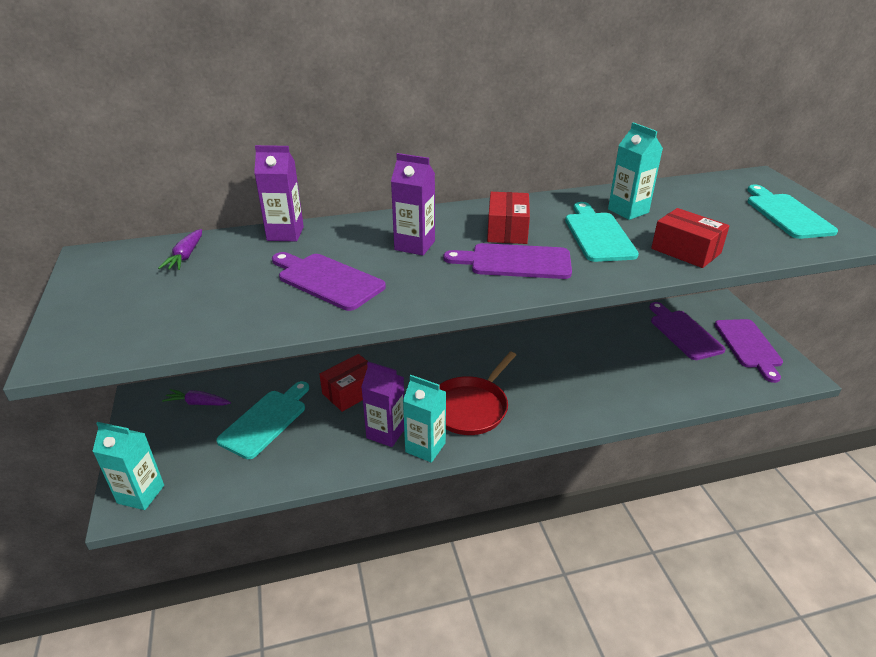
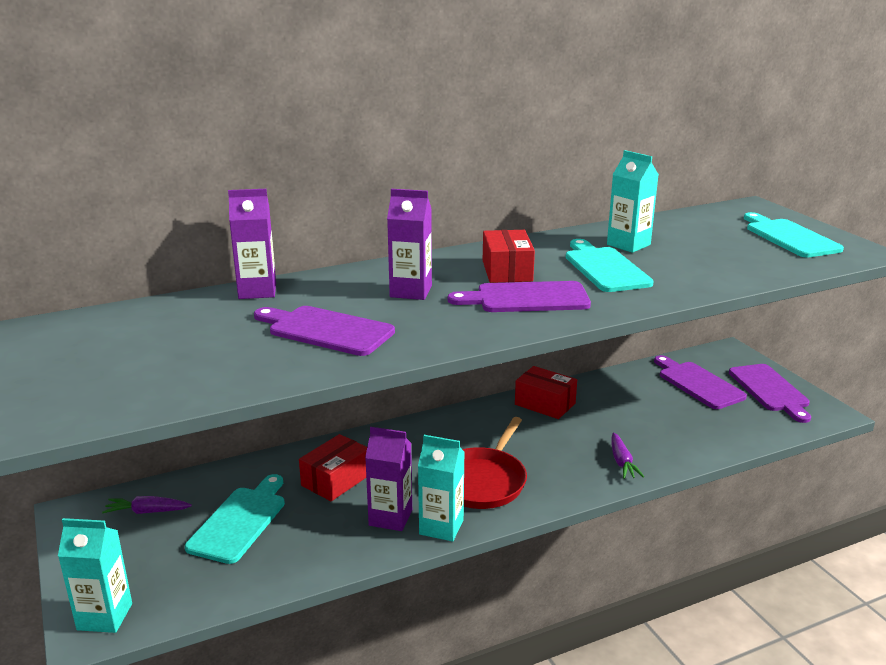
camera: 10 degrees left, 10 degrees down
purple carrot [158,229,202,270] -> purple carrot moved to [611,432,644,479]
red box [651,208,730,268] -> red box moved to [515,366,577,419]

